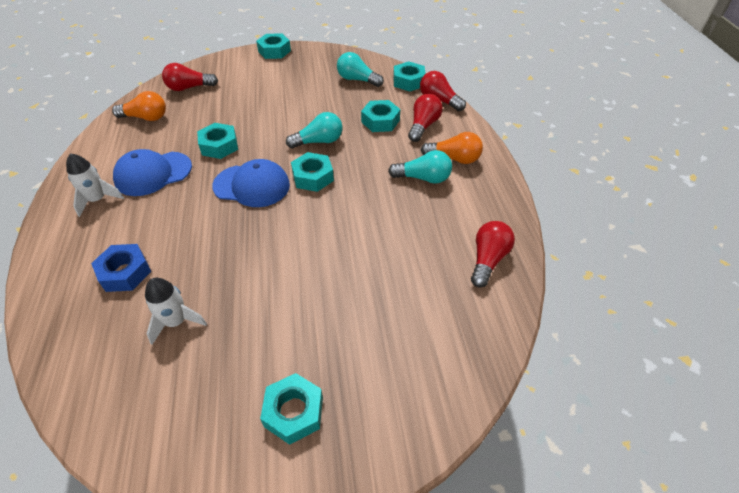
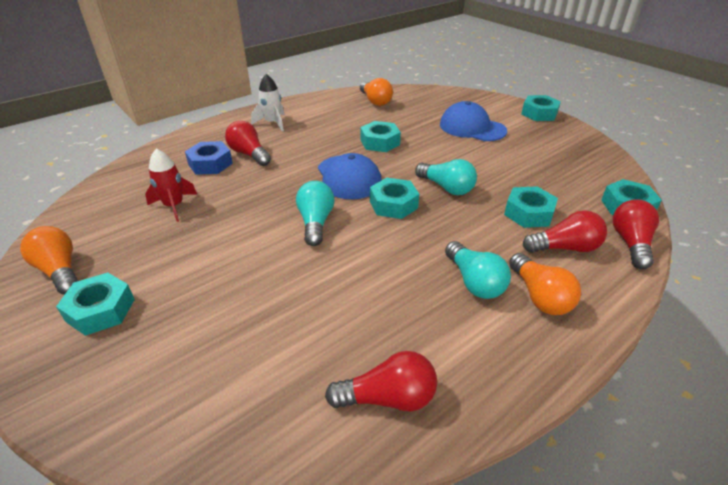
camera: 60 degrees right, 10 degrees down
blue cap [113,149,192,196] -> blue cap moved to [440,101,507,141]
white rocket [145,278,207,345] -> red rocket [145,149,197,222]
red light bulb [162,63,218,91] -> red light bulb moved to [225,121,271,166]
turquoise light bulb [337,52,384,87] -> turquoise light bulb moved to [296,181,334,246]
none -> orange light bulb [20,226,78,295]

